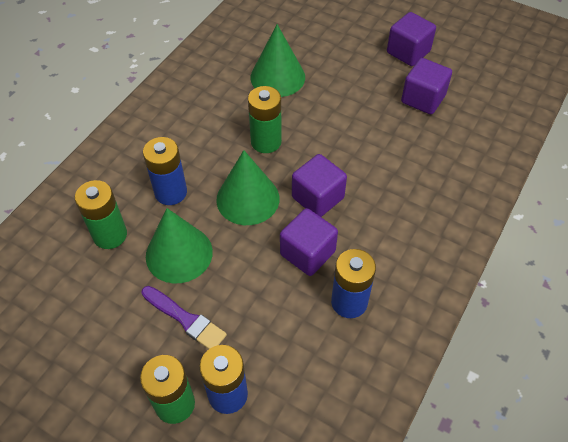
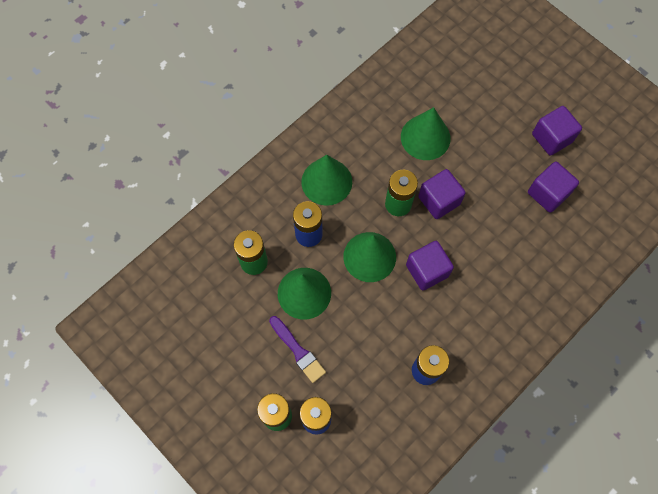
camera: 15 degrees right, 15 degrees up
purple cube [280,208,338,276] -> purple cube moved to [418,169,466,219]
none -> green cone [301,155,352,206]

